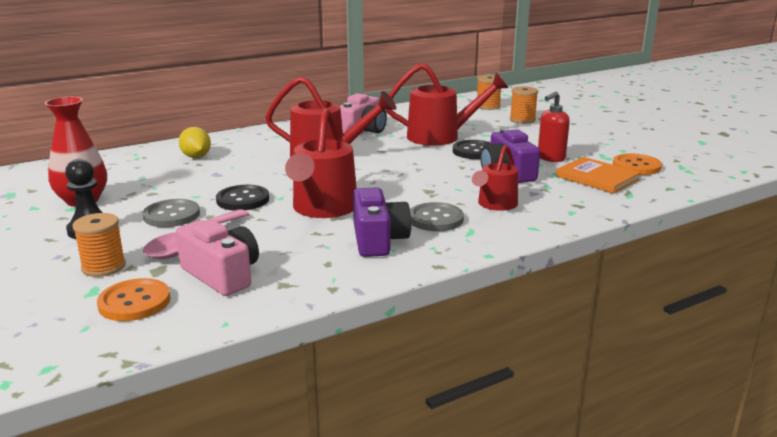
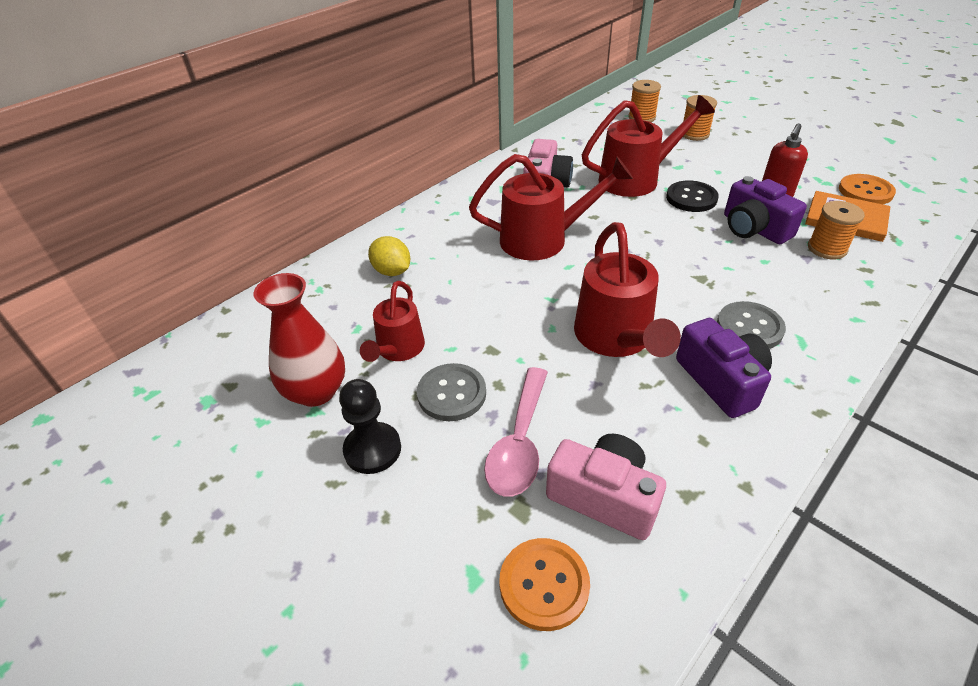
camera: 15 degrees left, 20 degrees up
orange spool [73,213,126,277] -> orange spool moved to [808,201,865,260]
black button [216,185,269,211] -> none
red watering can [472,145,518,211] -> red watering can moved to [360,281,425,362]

